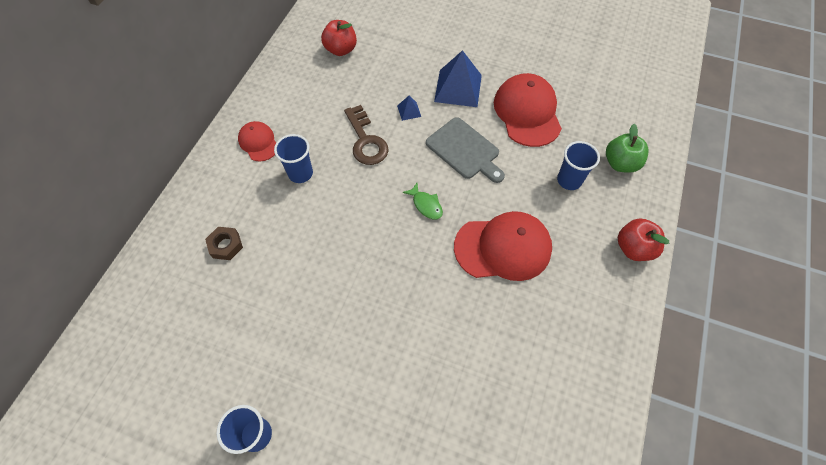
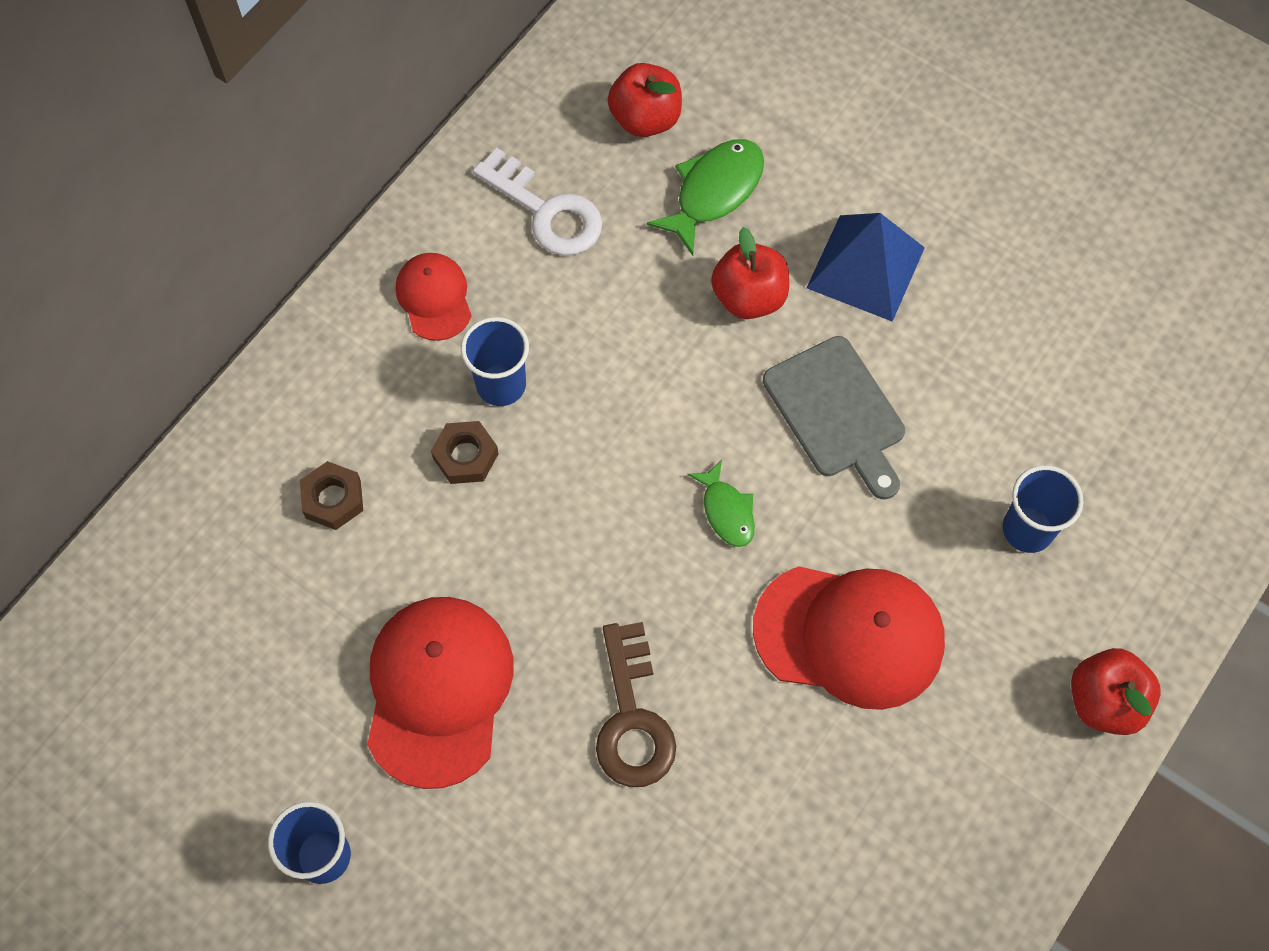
camera: 15 degrees right, 5 degrees up
brown key [344,105,389,165] -> brown key moved to [596,622,676,787]
blue pyramid [397,96,421,121] -> red apple [711,227,789,319]
red cap [494,73,562,147] -> red cap moved to [367,597,513,789]
green apple [606,124,648,173] -> none
none -> brown nut [431,421,499,484]
none -> white key [473,148,602,256]
none -> green fish [647,139,764,256]

